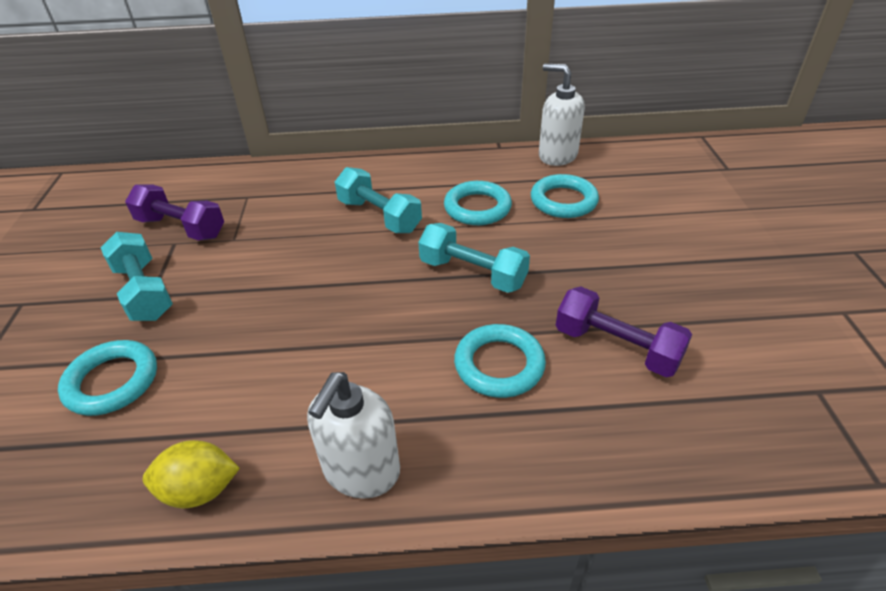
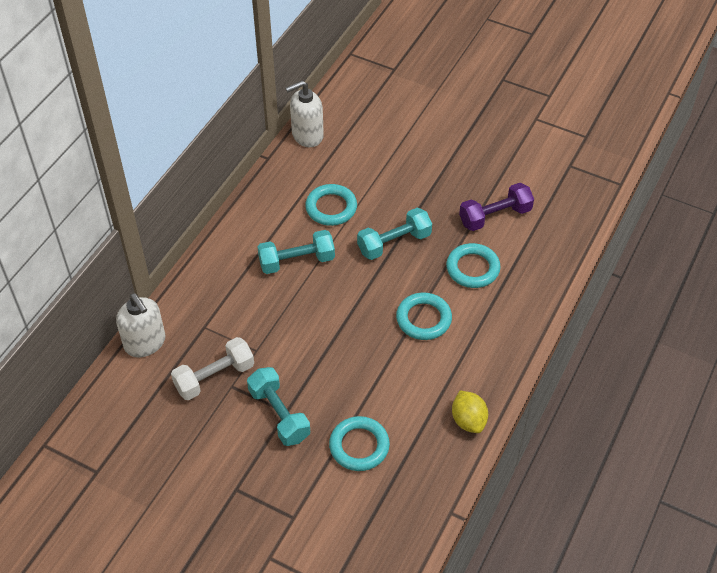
camera: 60 degrees left, 10 degrees up
turquoise dumbbell [101,232,173,321] -> turquoise dumbbell turned 60 degrees clockwise [247,367,310,446]
purple dumbbell [125,184,224,241] -> white dumbbell [171,337,254,400]
yellow lemon [143,440,240,508] -> yellow lemon turned 45 degrees counterclockwise [452,391,488,433]
white soap dispenser [307,372,400,499] -> white soap dispenser moved to [116,293,165,357]
turquoise ring [531,174,599,218] -> turquoise ring moved to [396,292,452,340]

